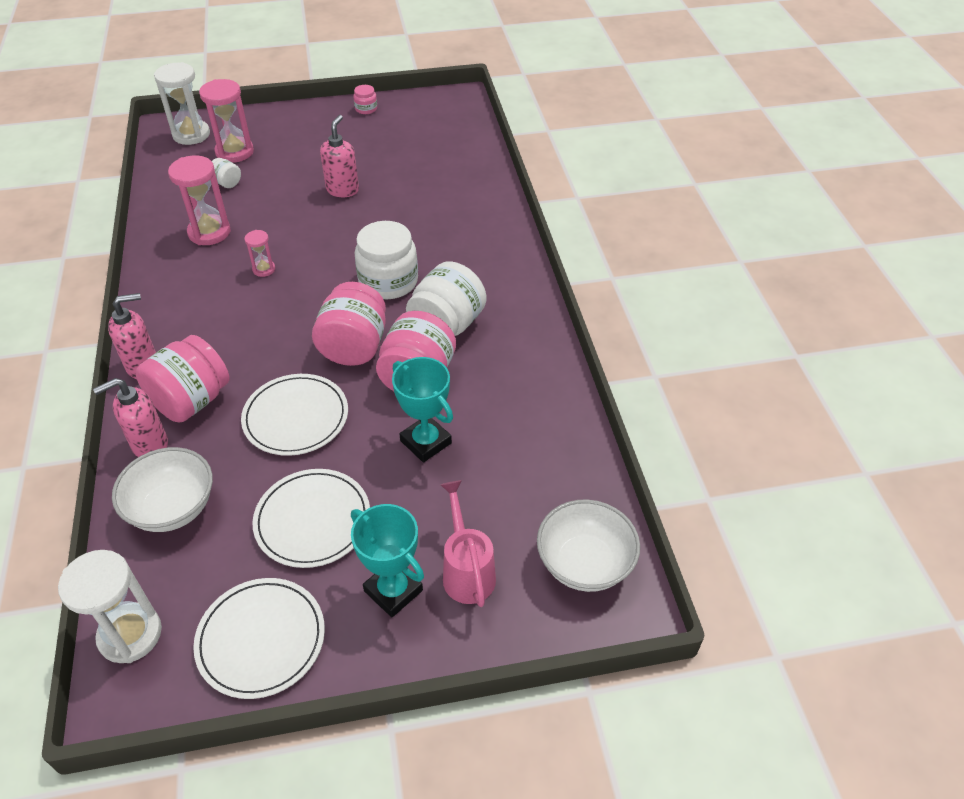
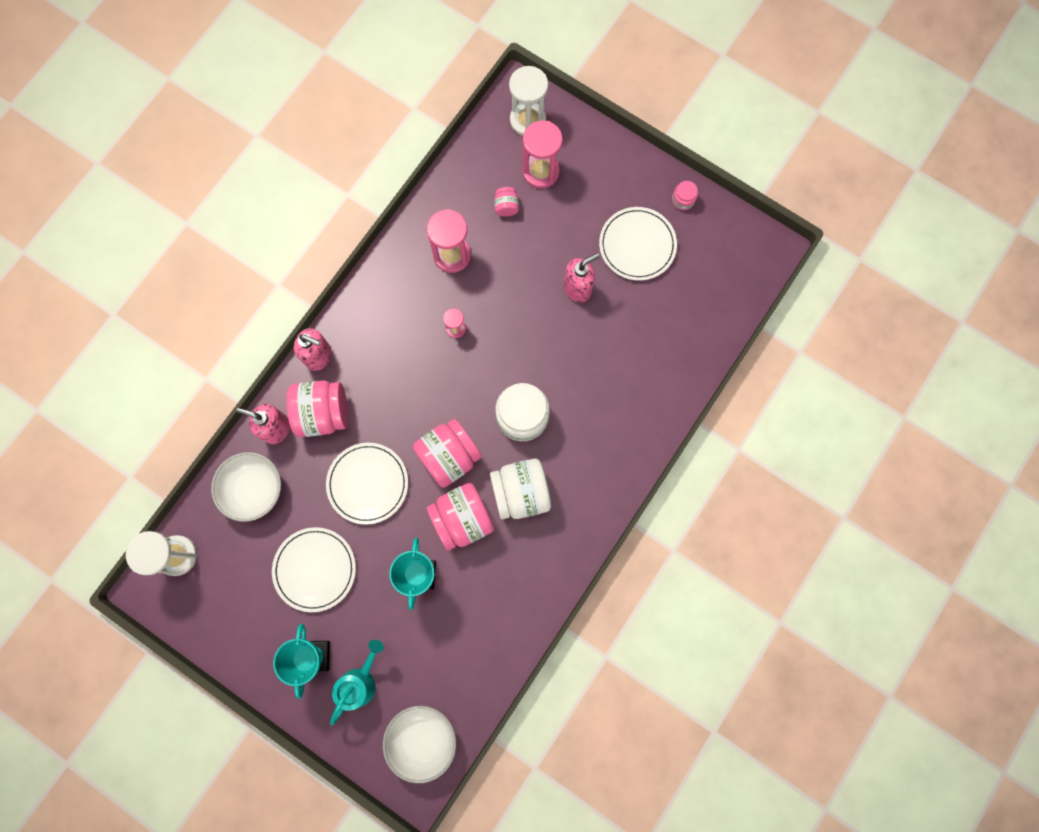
camera: 45 degrees right, 30 degrees up
white plate [193,578,325,699] -> white plate moved to [599,207,677,281]
white jar [212,158,241,188] -> pink jar [494,187,519,216]
pink watering can [441,480,496,607] -> turquoise watering can [330,640,384,725]

